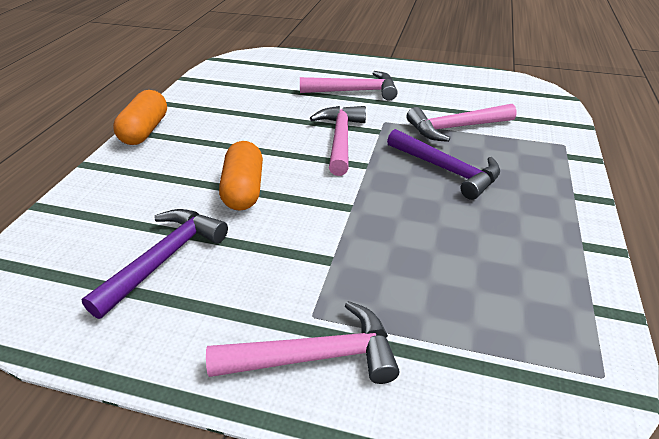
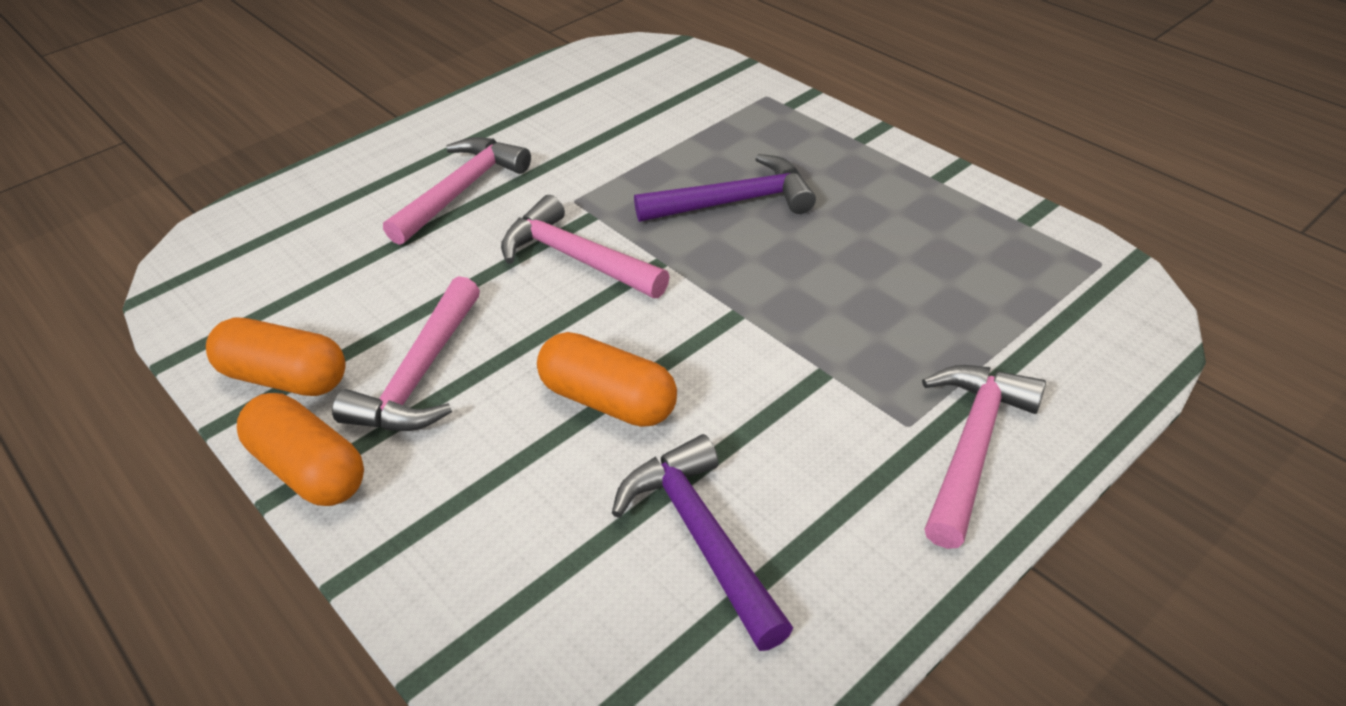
camera: 55 degrees left, 5 degrees up
pink hammer [407,104,517,142] -> pink hammer moved to [332,276,480,431]
none -> orange capsule [206,317,345,396]

